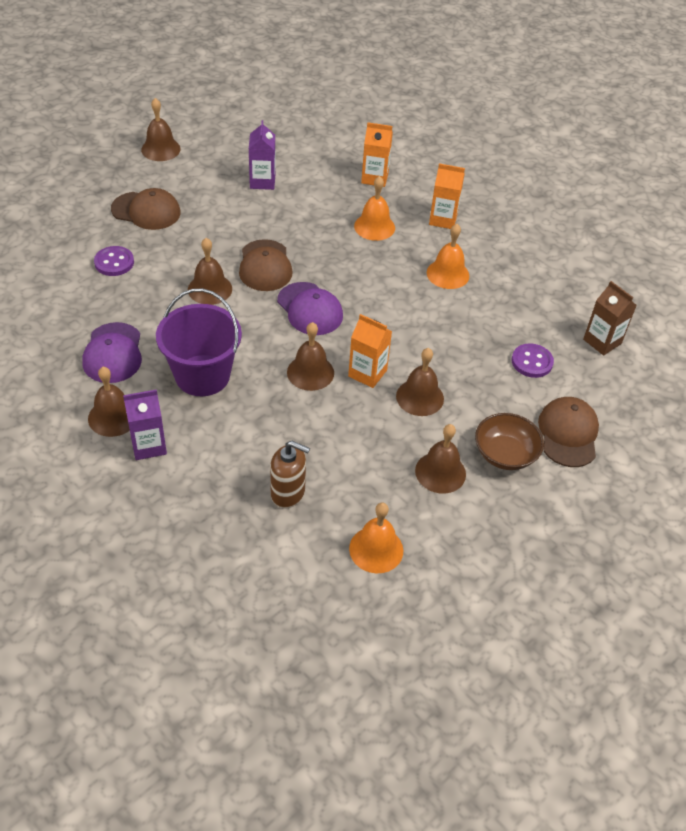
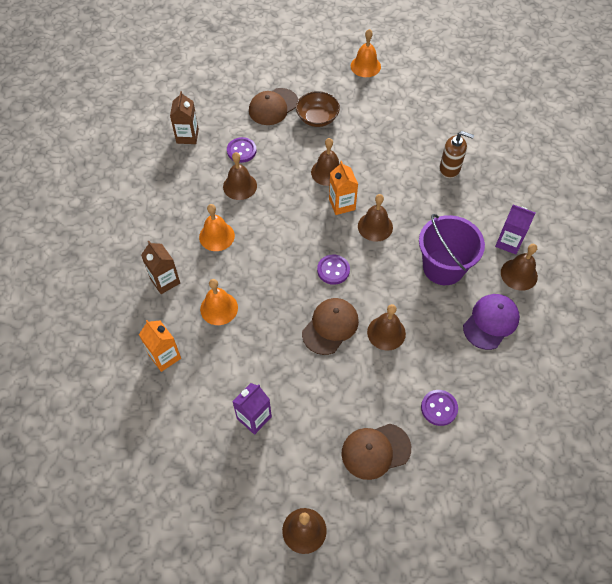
camera: 135 degrees left, 10 degrees up
brown cap [111,188,181,230] -> brown cap turned 75 degrees counterclockwise [341,424,411,480]
brown soap dispenser [270,441,310,508] -> brown soap dispenser turned 135 degrees clockwise [439,131,474,178]
purple cap [277,282,343,335] -> purple button [317,254,350,285]
orange bell [349,503,404,573] -> orange bell moved to [351,29,381,77]
brown bell [415,424,466,494] -> brown bell moved to [223,152,257,200]
orange carton [429,163,465,229] -> brown carton [141,241,180,294]

